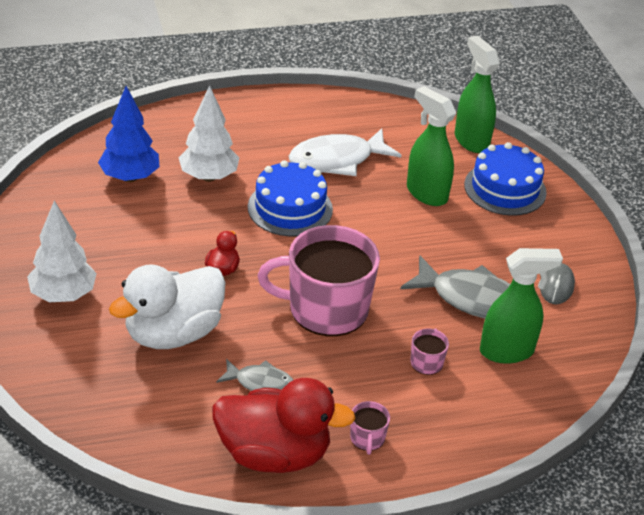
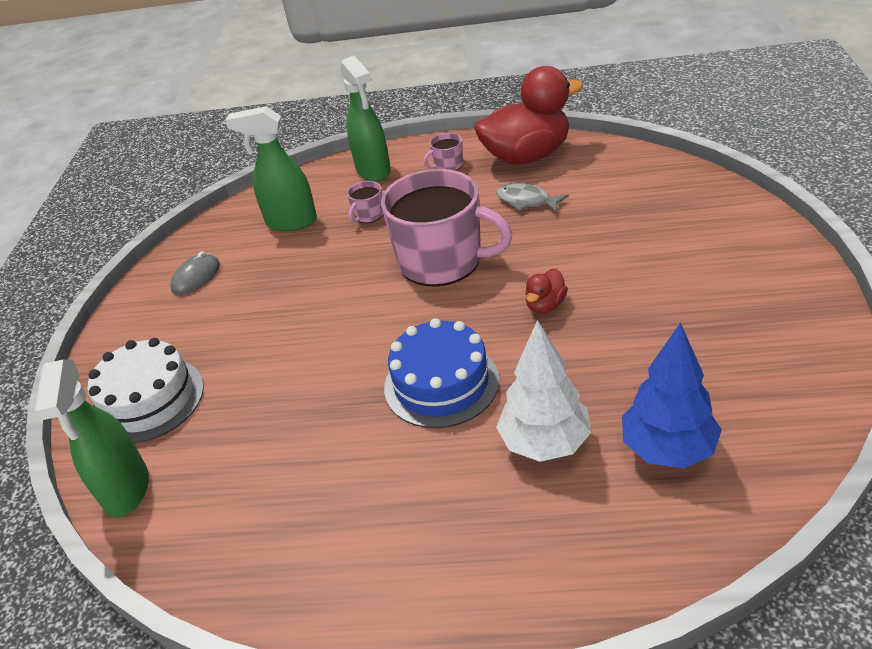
camera: 155 degrees left, 0 degrees up
white tree [27,201,97,302] -> none
white duck [109,264,226,349] -> none
red duck [212,378,356,473] -> red duck turned 135 degrees clockwise [474,66,583,165]
white fish [289,128,401,176] -> none
pink mug [350,401,390,455] -> pink mug turned 135 degrees counterclockwise [423,133,463,171]
grey fish [400,255,510,319] -> none
green spray bottle [407,86,456,206] -> green spray bottle moved to [340,56,391,182]
blue cake [464,142,547,216] -> white cake [88,338,204,443]

